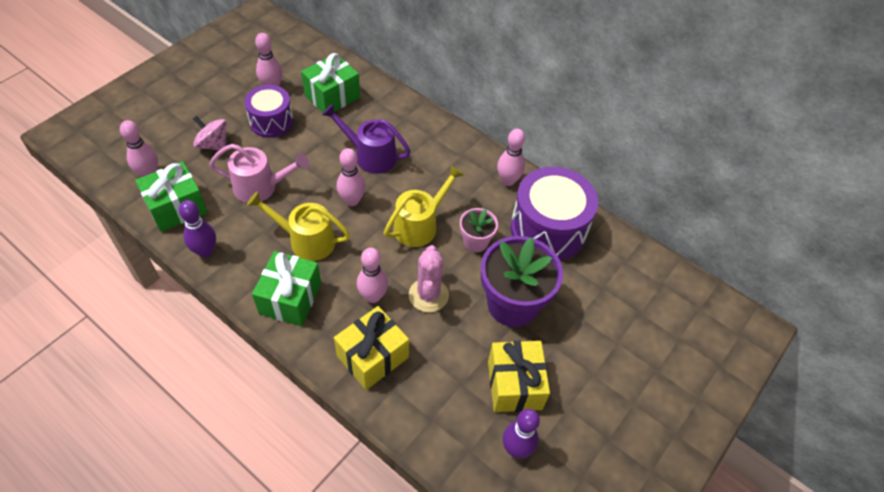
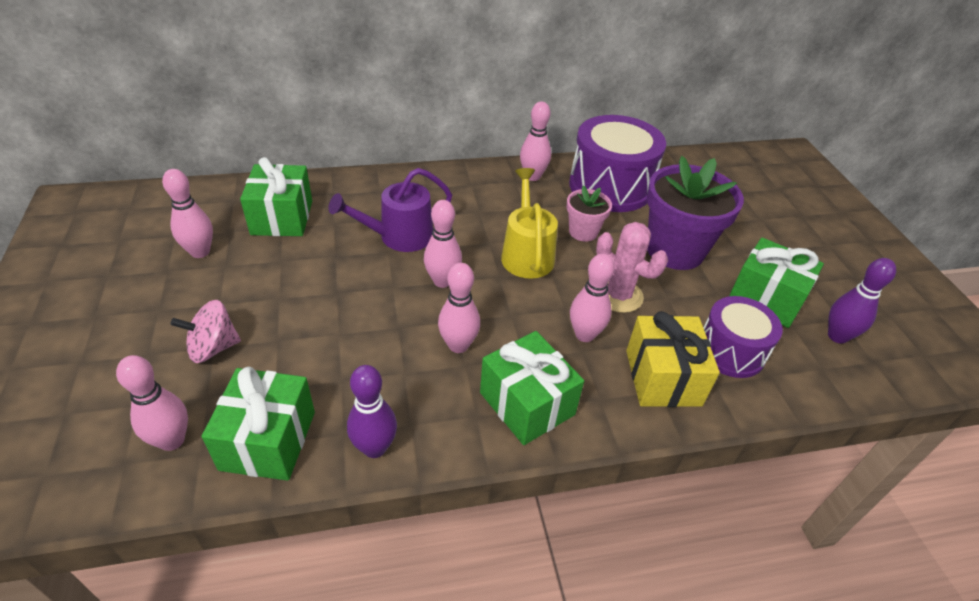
camera: 50 degrees left, 10 degrees down
pink watering can [209,144,309,203] -> none
purple drum [244,85,293,138] -> purple drum moved to [703,296,783,378]
yellow watering can [247,191,350,261] -> pink bowling pin [438,263,480,353]
yellow gift [488,341,550,412] -> green gift [729,237,824,328]

